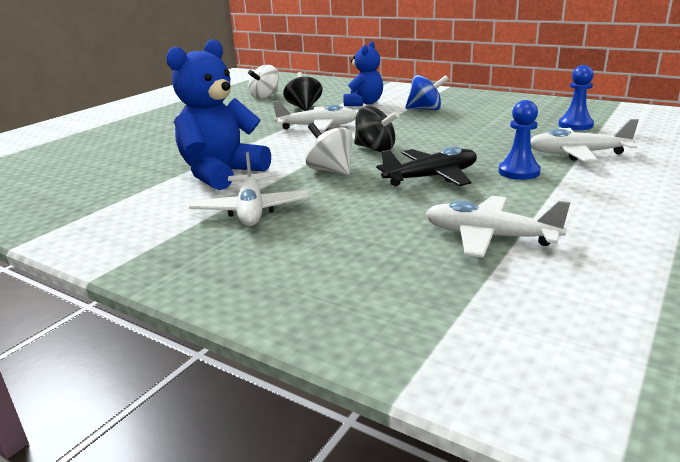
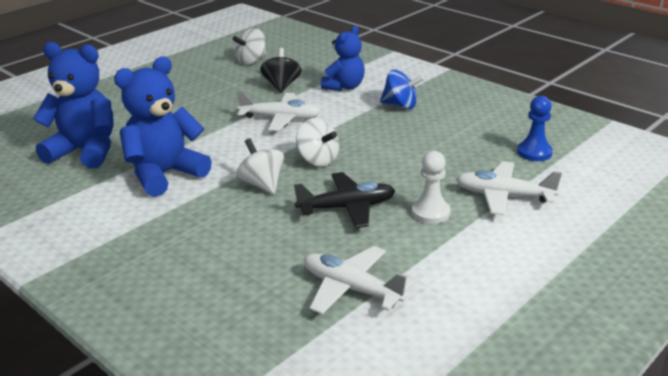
camera: 10 degrees right, 5 degrees up
white plane [189,152,310,226] -> none
black spinning top [354,106,399,152] -> white spinning top [296,119,339,167]
blue pawn [499,100,541,180] -> white pawn [412,151,451,224]
none -> blue teddy bear [33,42,114,168]

